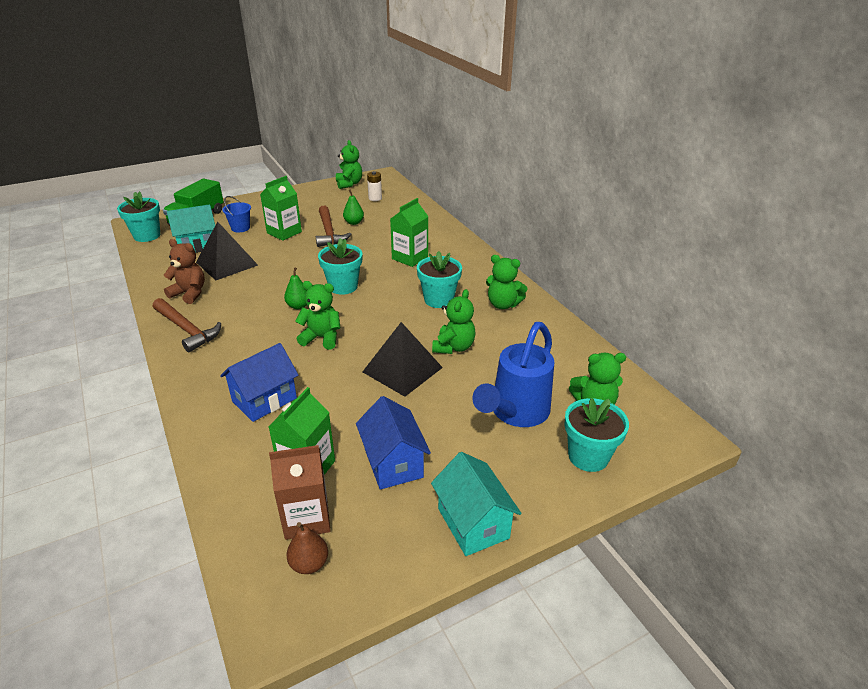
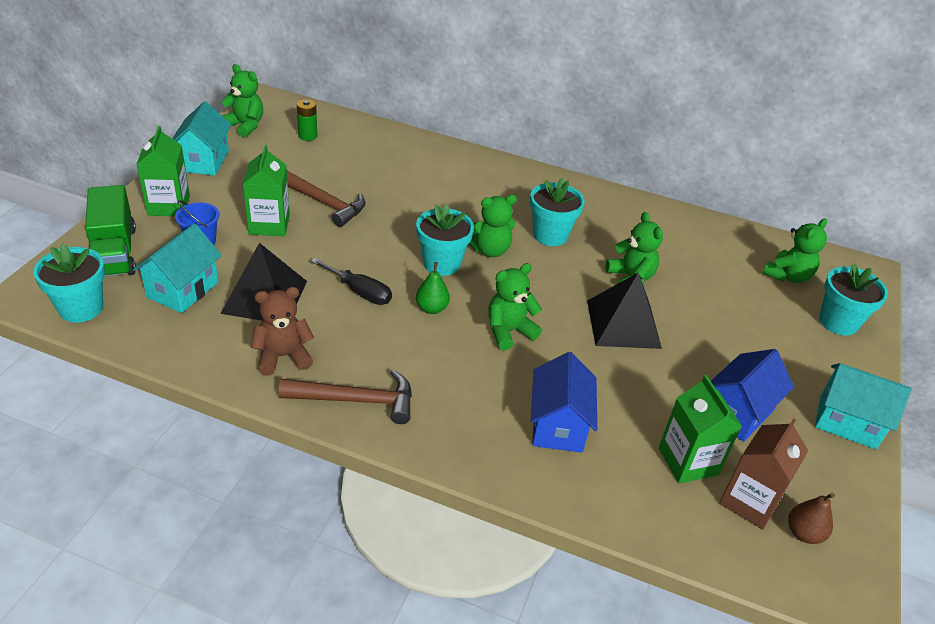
camera: 45 degrees left, 5 degrees up
green pear [343,190,364,225] -> none
blue house [356,396,431,490] -> blue house turned 75 degrees counterclockwise [711,349,794,442]
white battery [367,171,382,201] -> green battery [297,99,317,141]
green carton [390,198,429,267] -> green carton moved to [136,126,190,216]
blue watering can [473,322,554,427] -> none
green teddy bear [486,255,528,309] -> green teddy bear moved to [469,195,517,257]
none -> turquoise house [172,101,231,176]
none -> black screwdriver [311,258,392,305]

